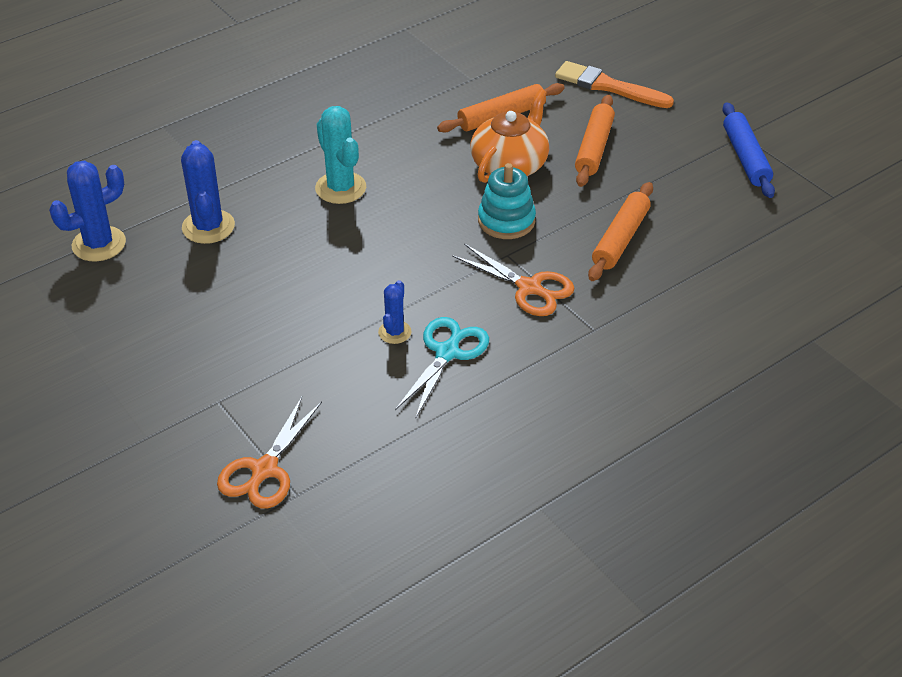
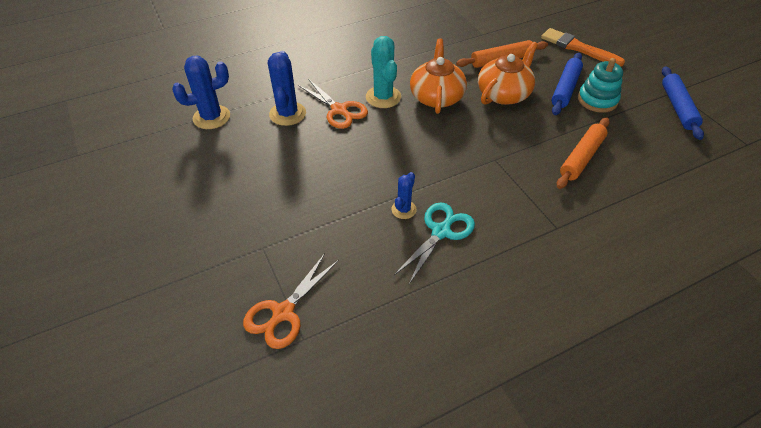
camera: 10 degrees right, 5 degrees up
orange scissors [452,244,575,316] -> orange scissors moved to [298,79,368,129]
turquoise stacking toy [478,163,536,239] -> turquoise stacking toy moved to [578,58,623,113]
orange rolling pin [575,95,615,187] -> blue rolling pin [552,53,583,115]
none -> orange teapot [410,38,467,114]

